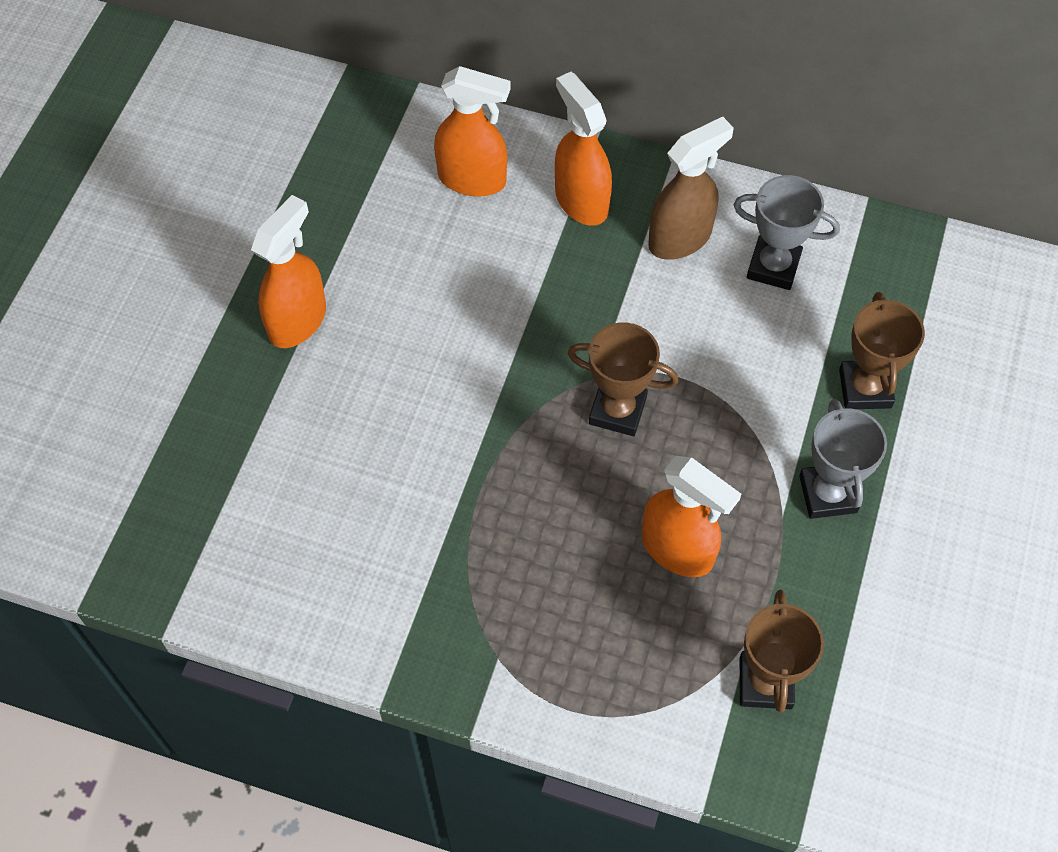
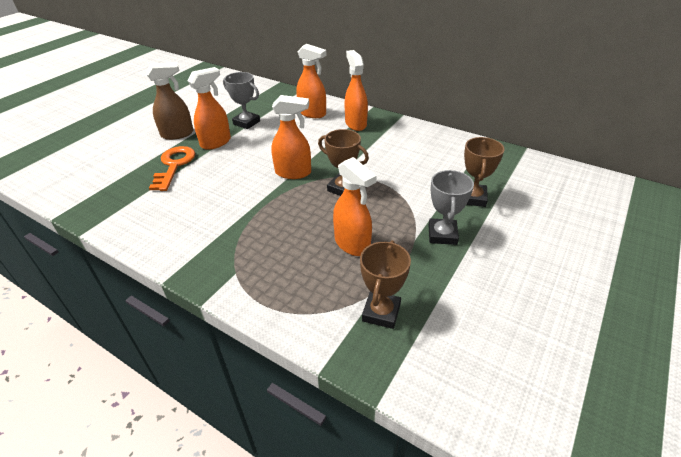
camera: 15 degrees right, 20 degrees down
brown spray bottle [648,117,734,260] -> brown spray bottle moved to [146,62,193,140]
grey trophy [734,175,840,290] -> grey trophy moved to [223,72,260,129]
none -> orange key [149,146,195,191]
none -> orange spray bottle [272,95,311,179]

